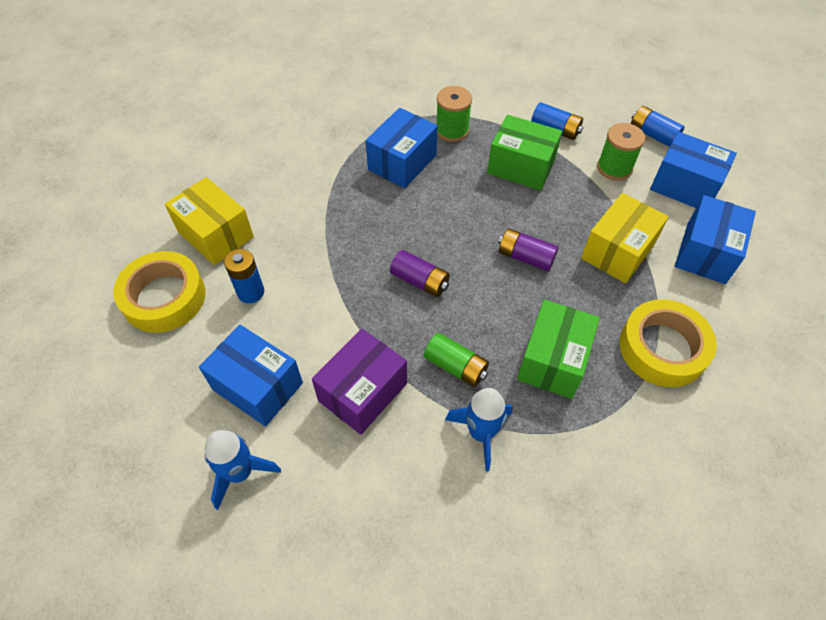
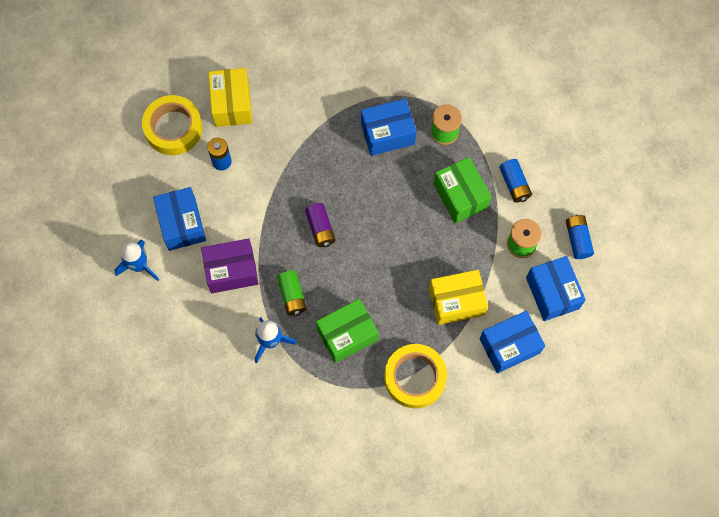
camera: 40 degrees right, 15 degrees up
purple battery [498,228,558,271] -> none

